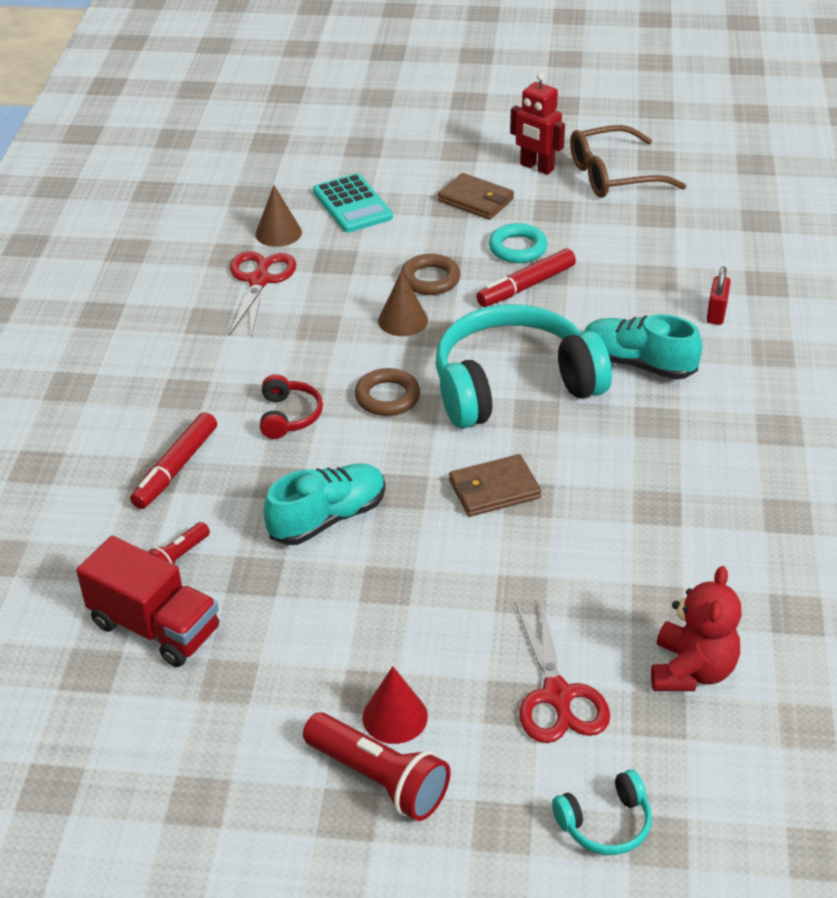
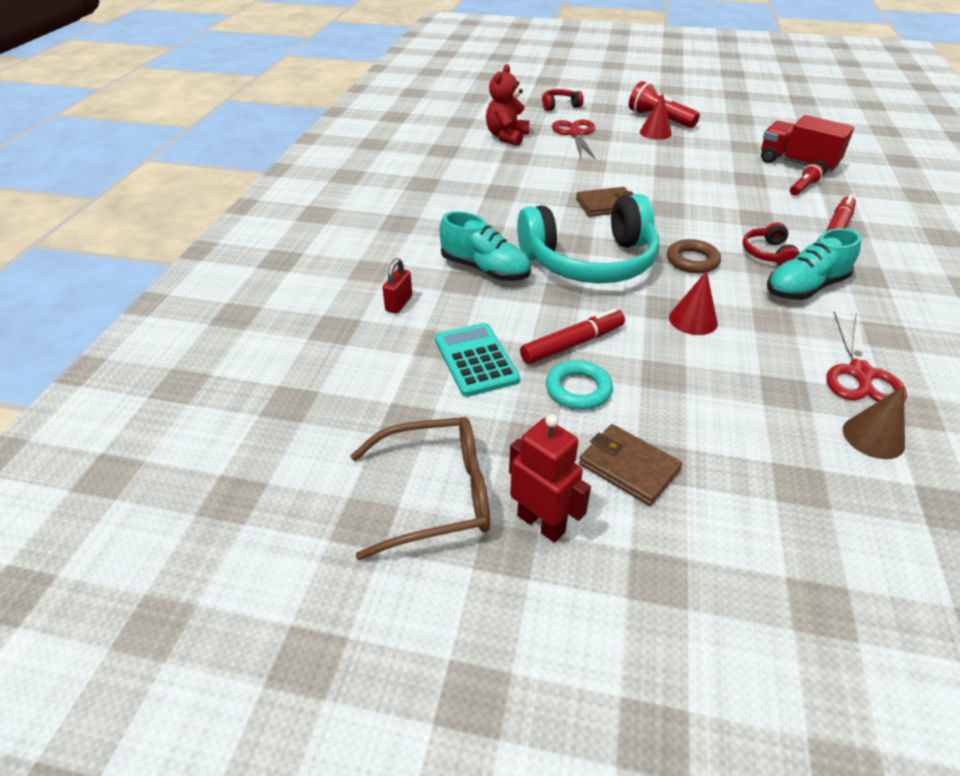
camera: 175 degrees left, 0 degrees up
turquoise shoe [264,463,386,545] -> turquoise shoe moved to [767,228,862,300]
turquoise calculator [313,173,393,233] -> turquoise calculator moved to [435,323,520,397]
brown cone [378,271,428,336] -> red cone [669,271,718,335]
brown ring [401,254,461,295] -> none
turquoise headphones [552,770,652,855] -> red headphones [542,89,584,111]

